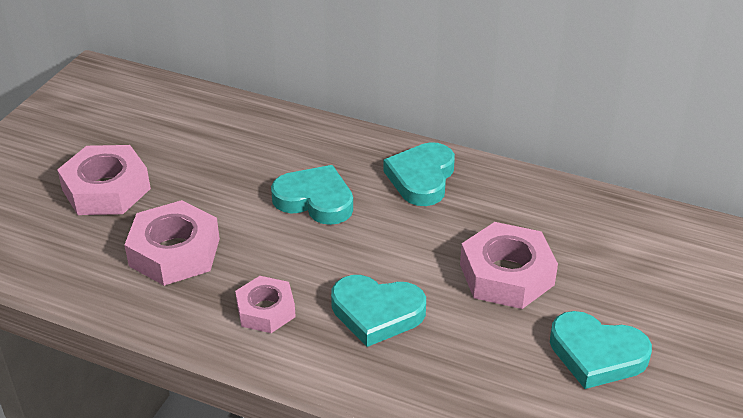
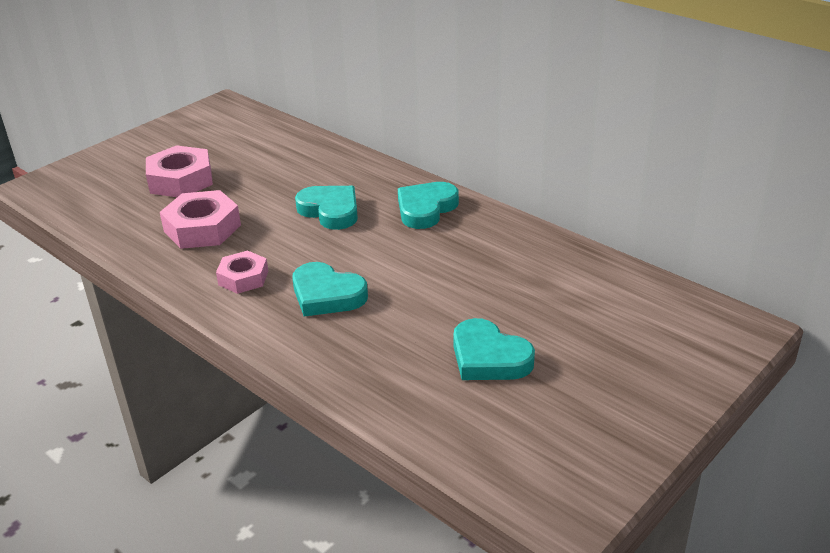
camera: 20 degrees right, 5 degrees down
pink nut [460,222,558,309] -> none

